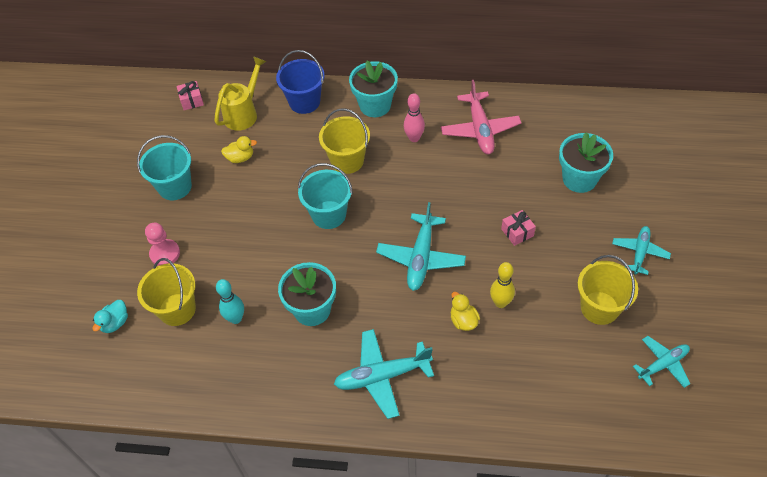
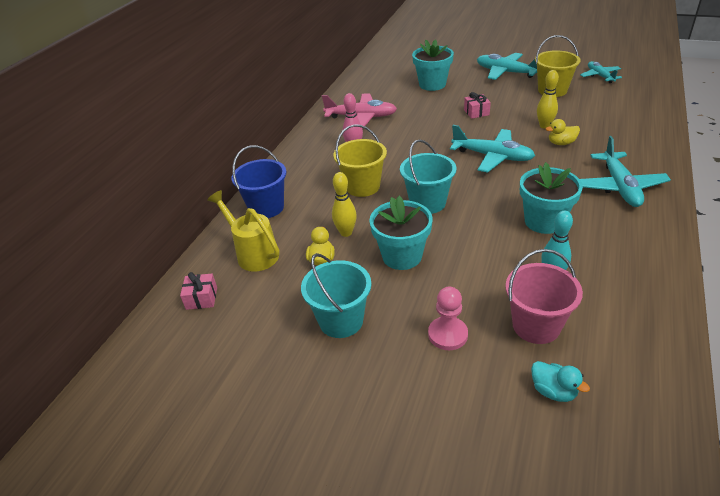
camera: 75 degrees left, 15 degrees down
yellow bucket [137,258,196,326] -> pink bucket [505,249,583,344]
turquoise flower pot [349,61,398,117] -> turquoise flower pot moved to [369,196,432,270]
turquoise plane [612,226,671,275] -> turquoise plane [477,53,537,80], size x1.57
none -> yellow bowling pin [332,172,357,237]

